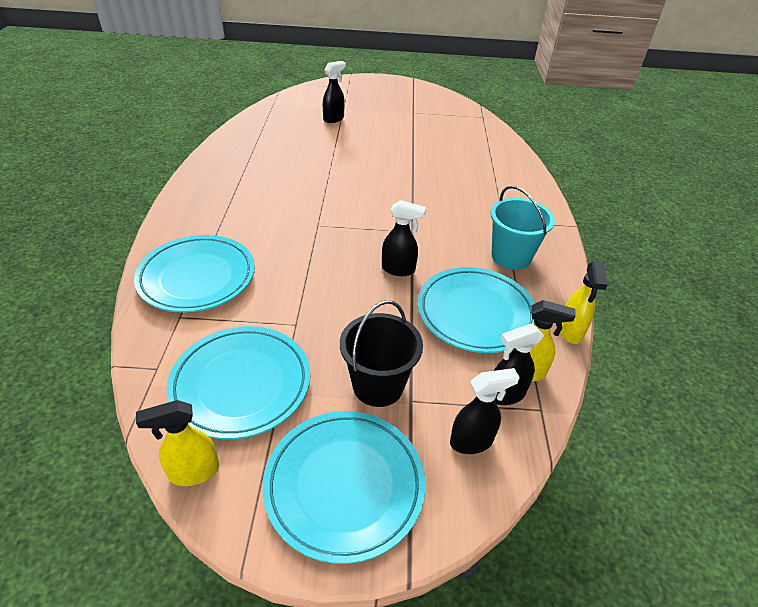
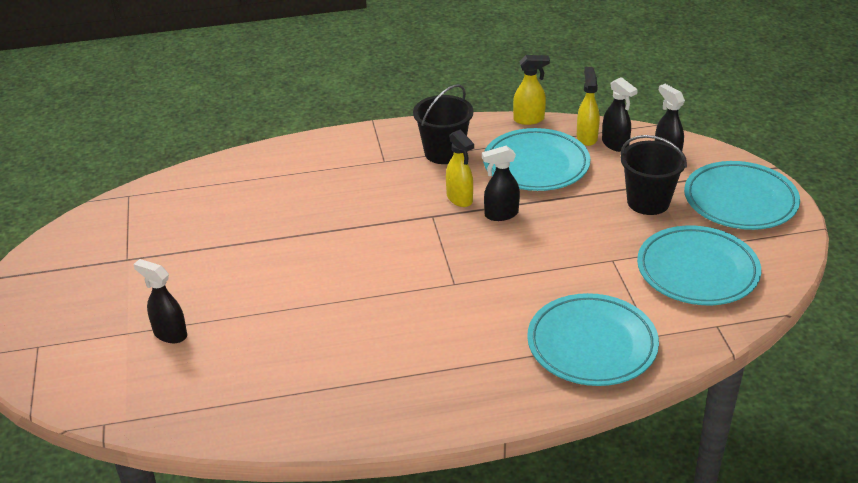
camera: 100 degrees left, 5 degrees down
yellow spray bottle [136,400,219,486] -> yellow spray bottle moved to [446,130,474,207]
black spray bottle [382,200,426,276] -> black spray bottle turned 105 degrees counterclockwise [482,146,520,221]
turquoise bucket [491,185,555,270] -> black bucket [413,84,473,164]

